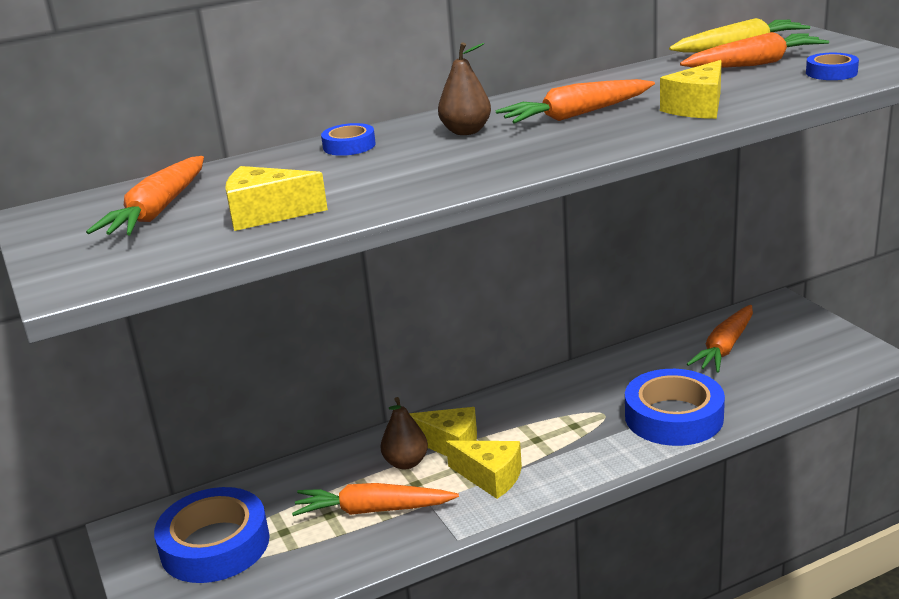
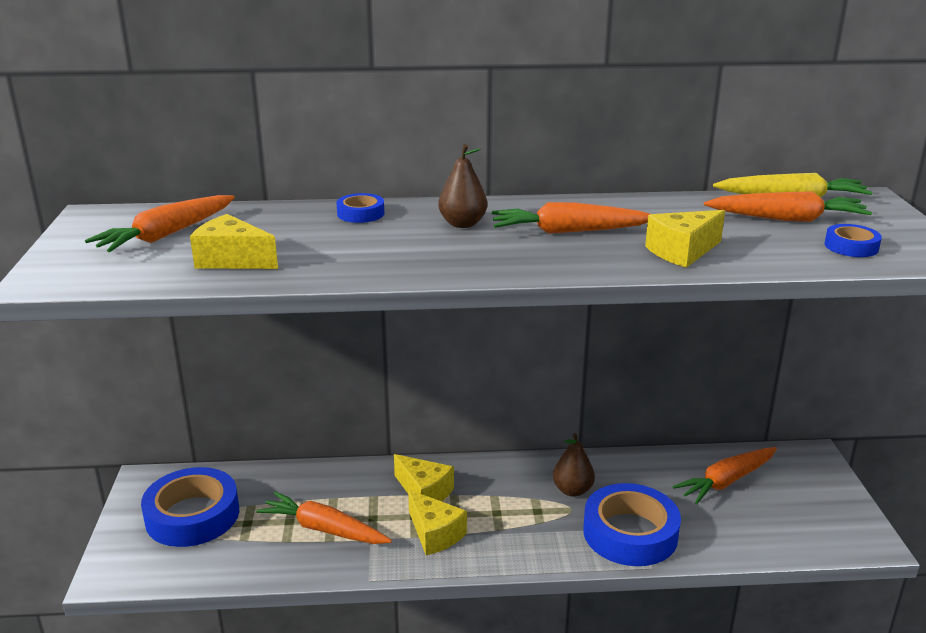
camera: 20 degrees right, 0 degrees up
brown pear [381,397,428,470] -> brown pear moved to [553,433,595,497]

